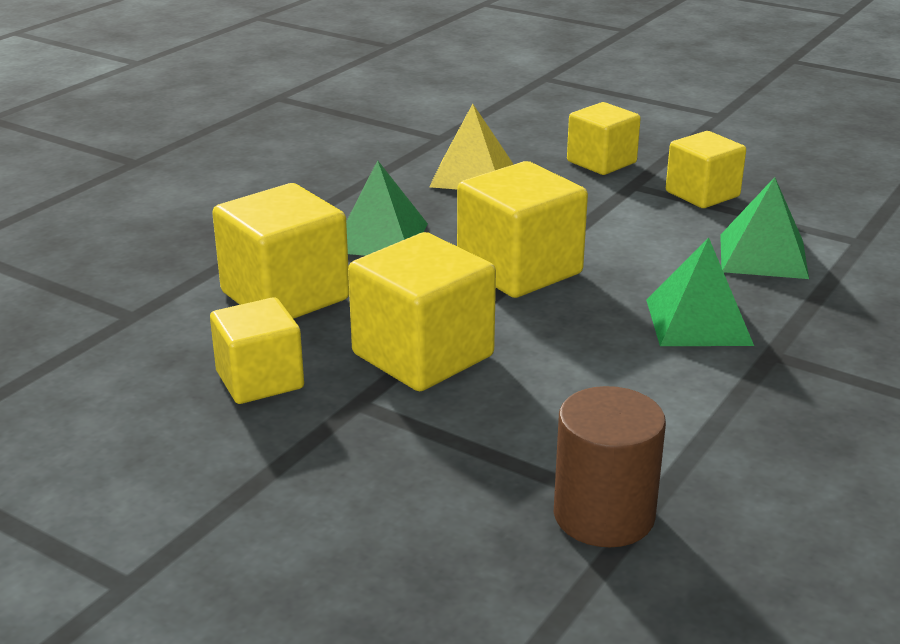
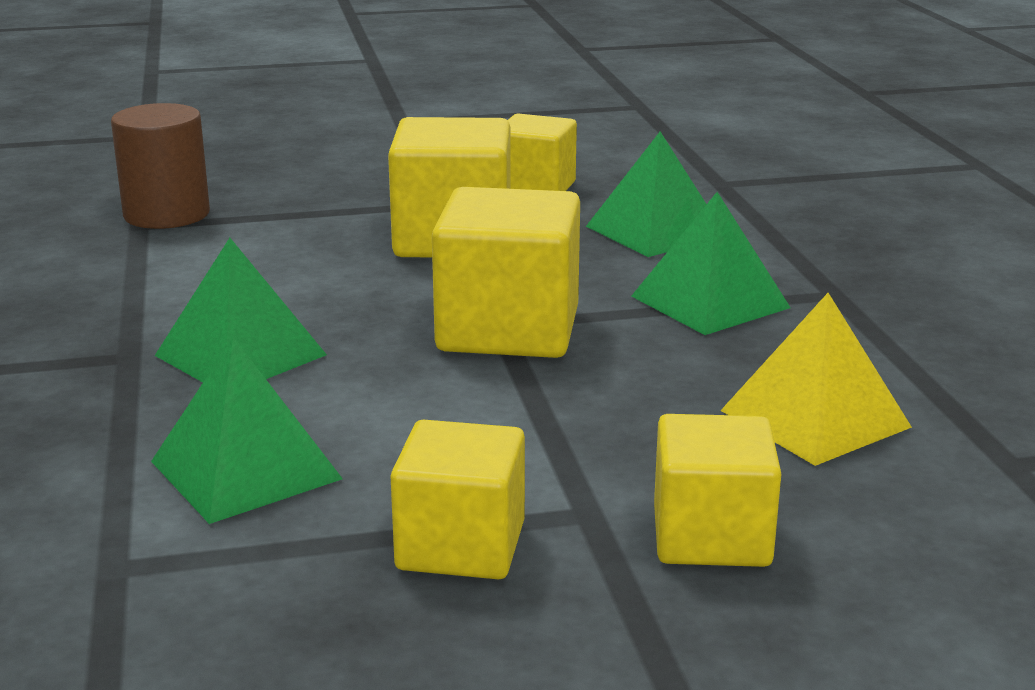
camera: 135 degrees right, 5 degrees down
yellow cube [212,183,349,319] -> green pyramid [586,132,706,257]

